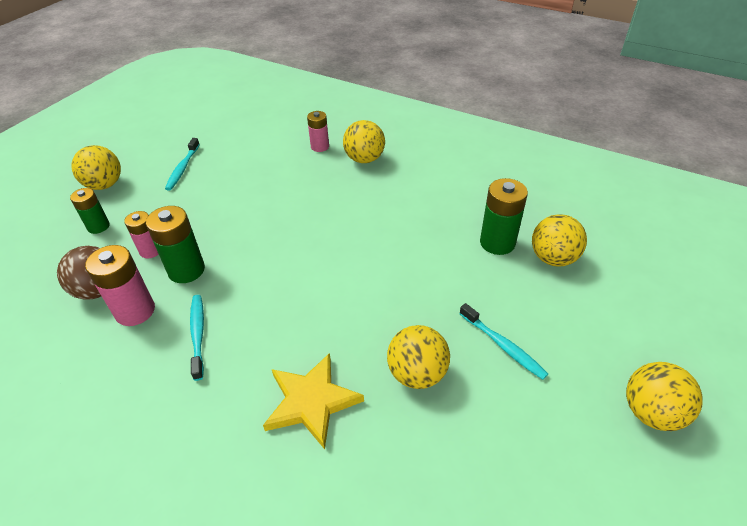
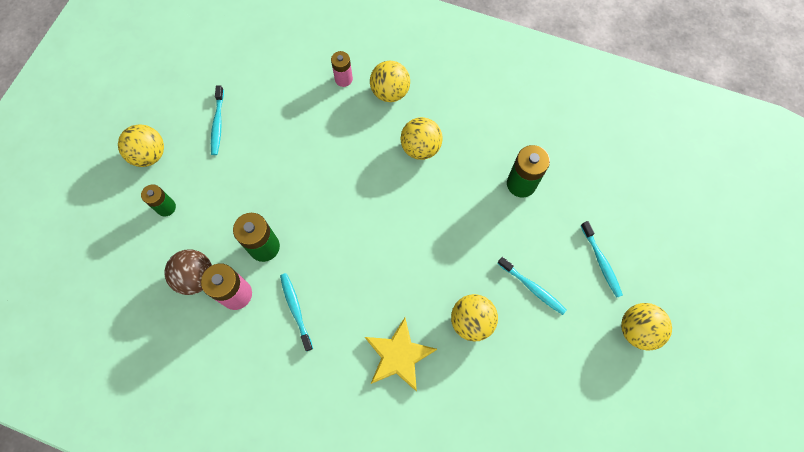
camera: 10 degrees left, 25 degrees up
pink battery [124,211,159,258] -> none
yellow ball [532,214,587,267] -> yellow ball moved to [400,117,443,160]
none -> turquoise toothbrush [581,221,623,298]

